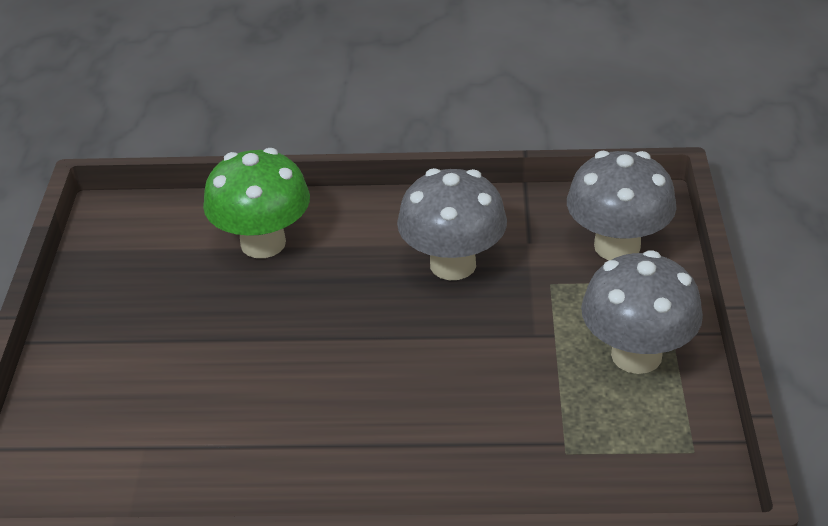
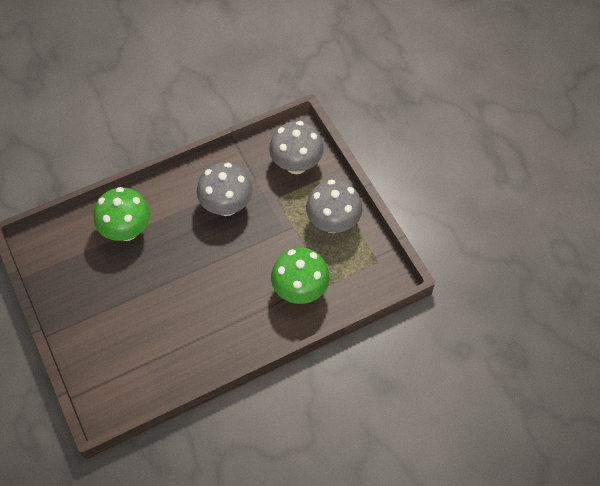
camera: 30 degrees left, 20 degrees up
none -> green mushroom [271,248,330,304]

